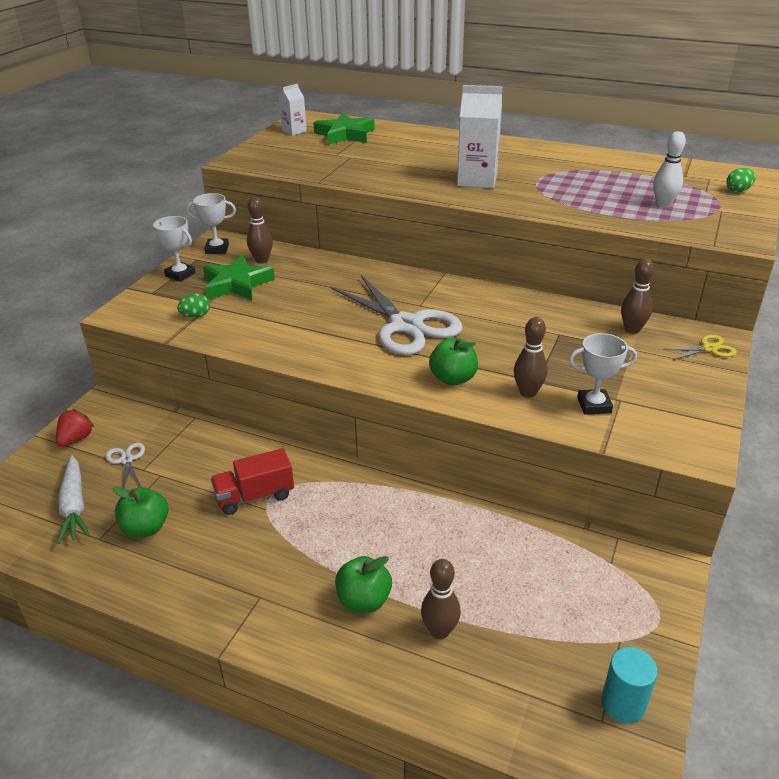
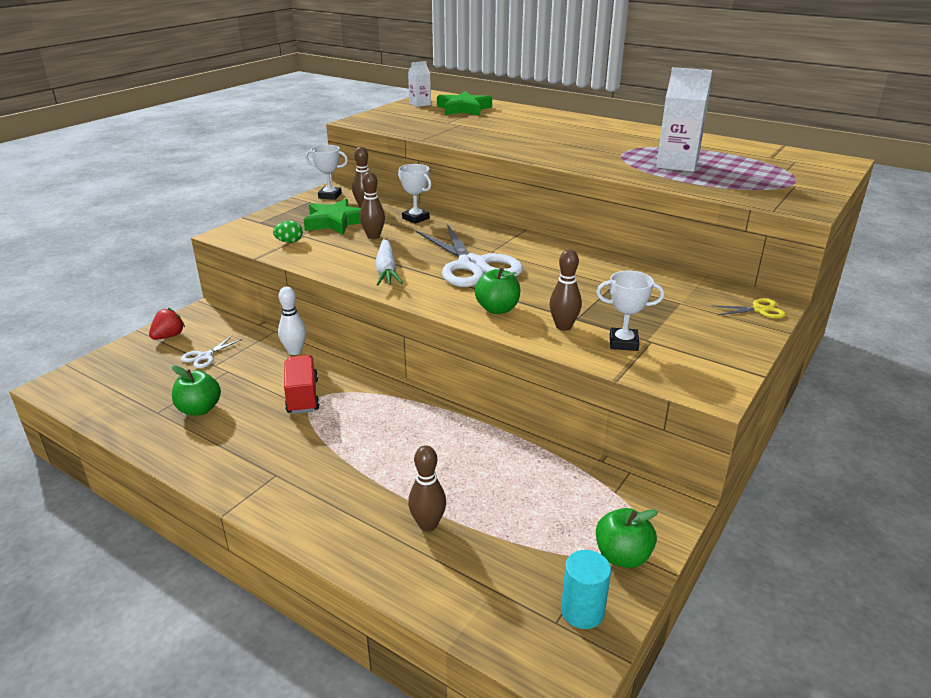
camera: 10 degrees right, 5 degrees down
white carrot [57,455,90,544] -> white carrot moved to [375,239,403,286]
white scissors [106,443,145,488] -> white scissors turned 135 degrees counterclockwise [181,336,242,368]
white trophy [153,216,196,282] -> white trophy moved to [398,164,431,224]
red truck [211,448,294,515] -> red truck turned 90 degrees clockwise [284,355,320,414]
green apple [335,556,392,613] -> green apple moved to [596,508,658,568]
white carton [457,85,502,188] -> white carton moved to [656,67,712,172]
brown bowling pin [621,259,654,334] -> brown bowling pin moved to [360,172,385,239]
white bowling pin [653,131,686,208] -> white bowling pin moved to [278,287,306,355]
green egg [726,168,756,192] -> none

